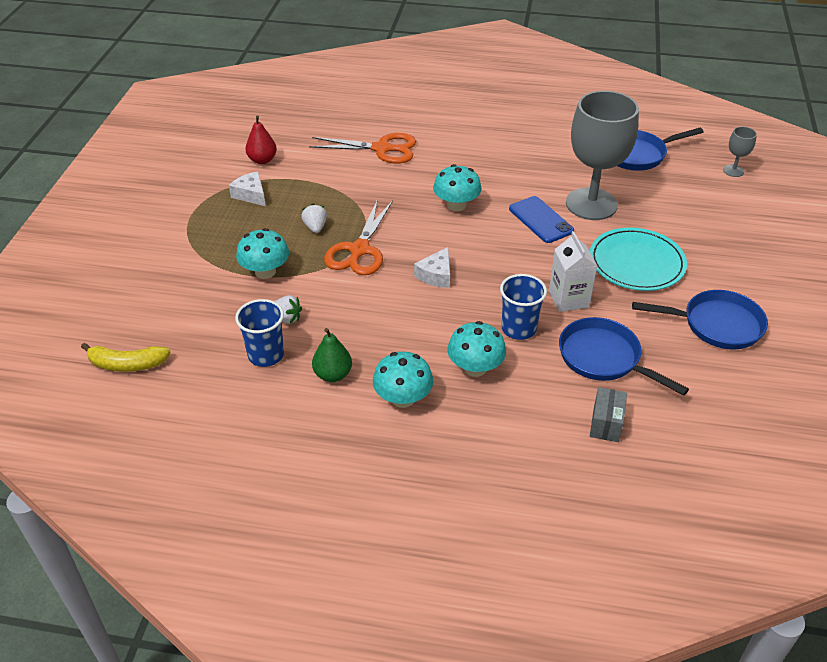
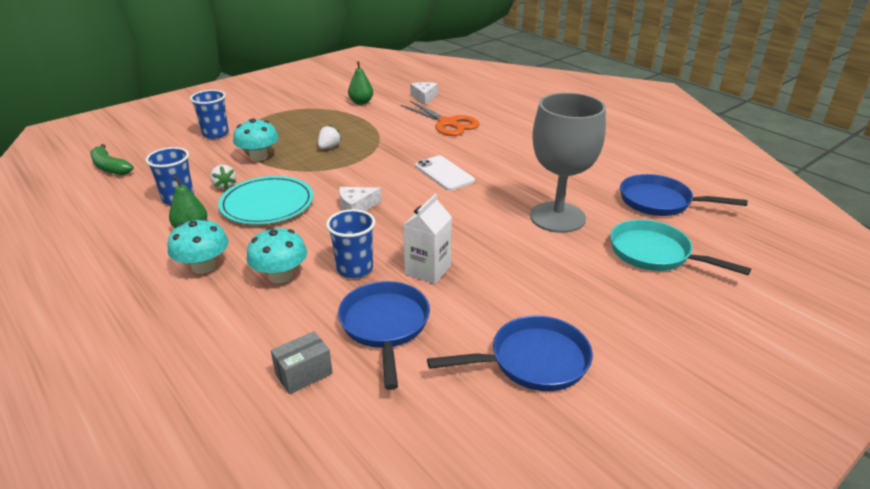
camera: 40 degrees right, 10 degrees down
yellow banana [81,343,170,372] -> green banana [90,144,134,175]
white cheese [229,171,266,206] -> white cheese moved to [410,82,438,105]
red pear [245,116,277,164] -> green pear [348,61,373,105]
orange scissors [324,199,393,275] -> none
turquoise mushroom [433,164,482,211] -> white phone [415,156,475,191]
blue phone [509,196,574,243] -> none
turquoise plate [590,228,687,291] -> turquoise plate moved to [218,176,313,225]
blue pan [632,290,768,349] -> blue pan turned 60 degrees counterclockwise [427,315,593,391]
grey goblet [723,127,757,177] -> none
none -> blue cup [190,90,229,139]
none -> turquoise pan [610,219,751,275]

